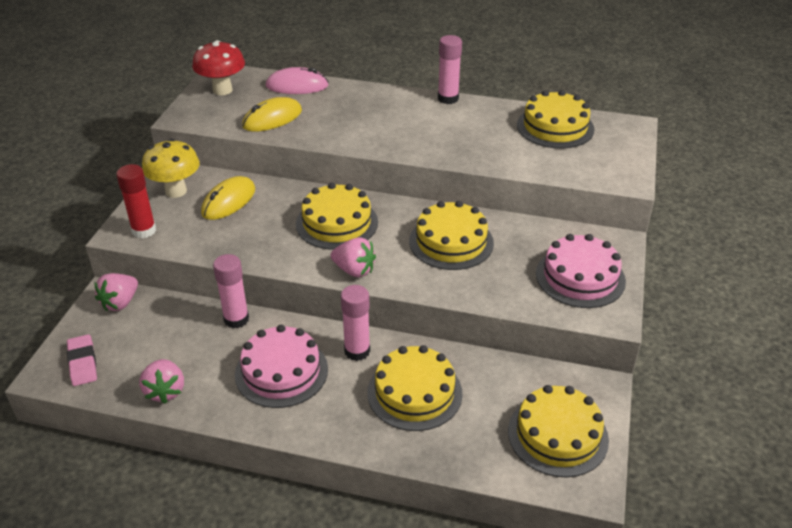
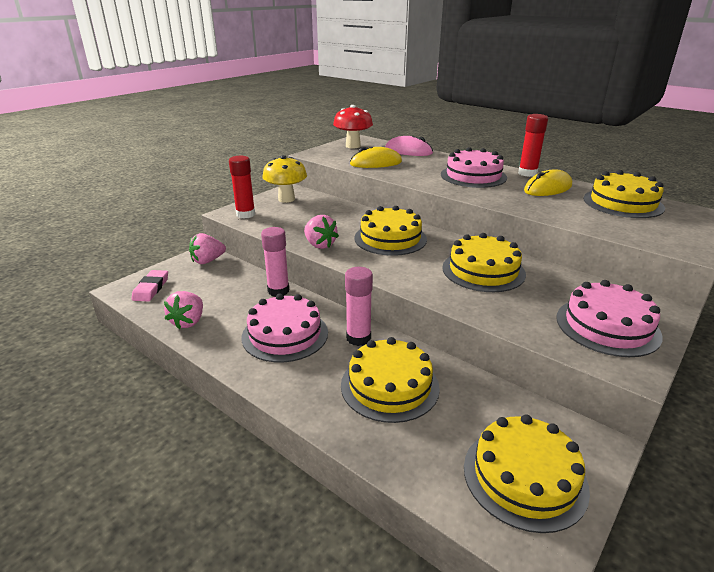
camera: 25 degrees right, 10 degrees down
yellow mouse [201,176,255,220] -> yellow mouse moved to [524,170,572,196]
pink strawberry [331,237,376,277] -> pink strawberry moved to [304,215,339,249]
pink glue stick [438,35,462,104] -> red glue stick [518,114,548,177]
none -> pink cake [441,147,507,188]

